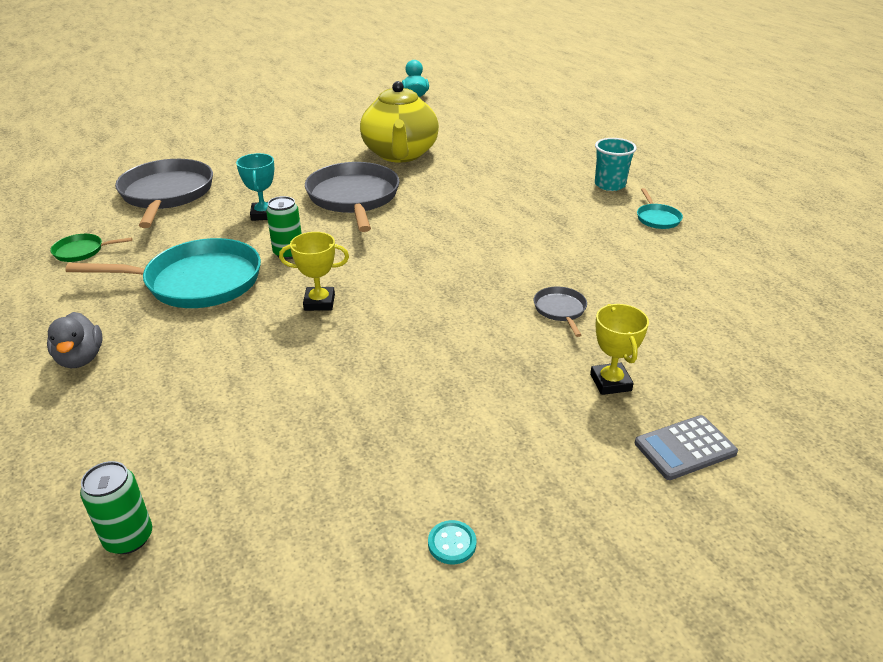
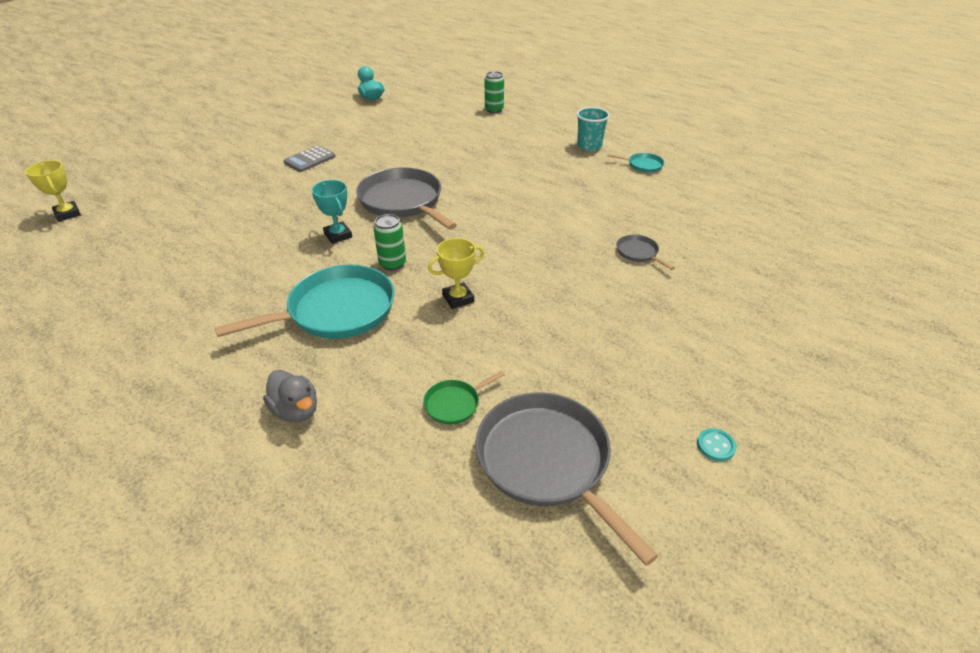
camera: 25 degrees left, 5 degrees up
green pan [50,234,132,262] -> green pan moved to [423,371,505,424]
green can [80,461,152,554] -> green can moved to [485,71,504,113]
grey pan [115,159,213,228] -> grey pan moved to [475,392,658,566]
yellow teapot [360,81,439,163] -> none
yellow trophy [590,304,649,395] -> yellow trophy moved to [25,160,81,222]
grey calculator [635,415,738,480] -> grey calculator moved to [283,145,336,172]
turquoise pan [637,188,683,229] -> turquoise pan turned 45 degrees counterclockwise [607,153,664,172]

